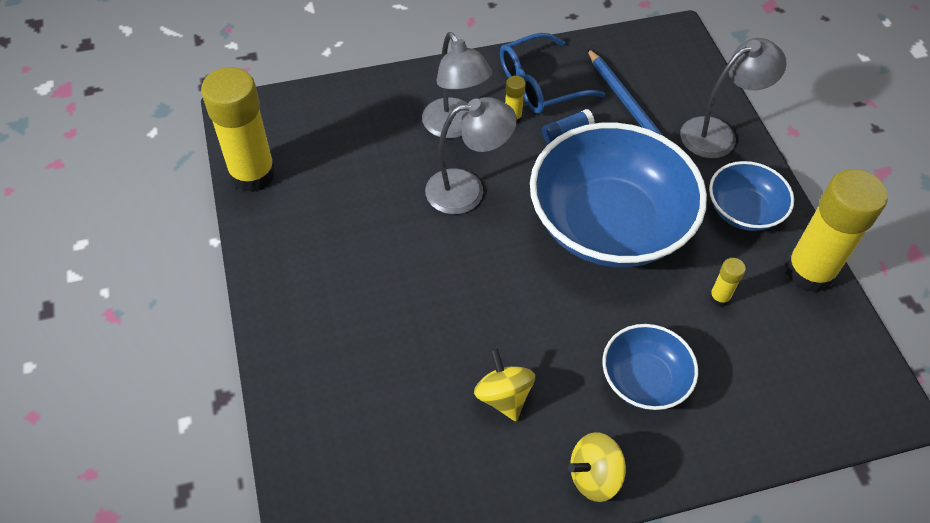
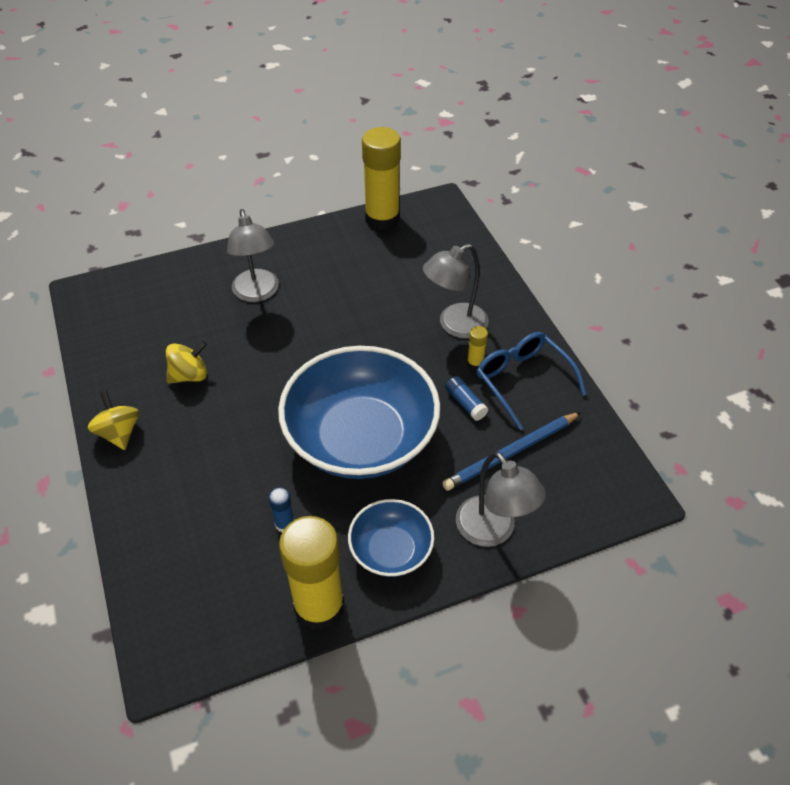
camera: 85 degrees right, 5 degrees down
grey lamp [425,97,517,214] -> grey lamp moved to [227,209,279,302]
blue bowl [602,324,698,410] -> none
yellow glue stick [709,258,746,307] -> blue glue stick [269,487,294,532]

